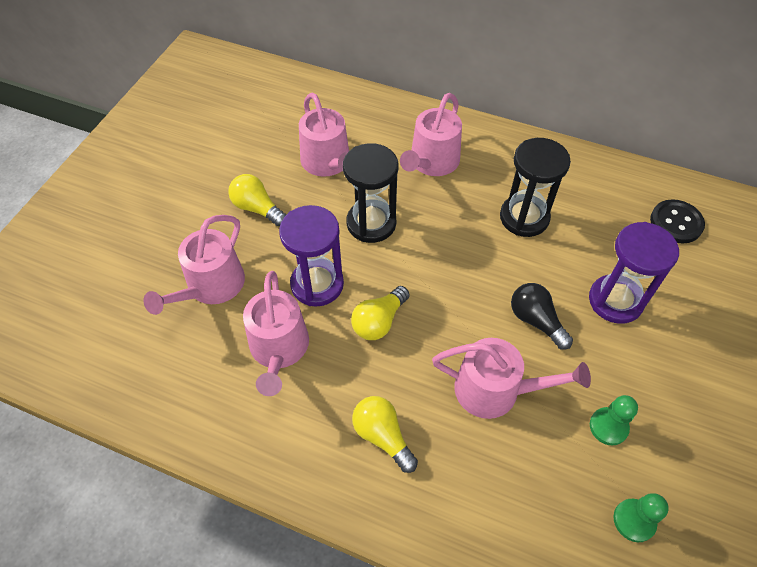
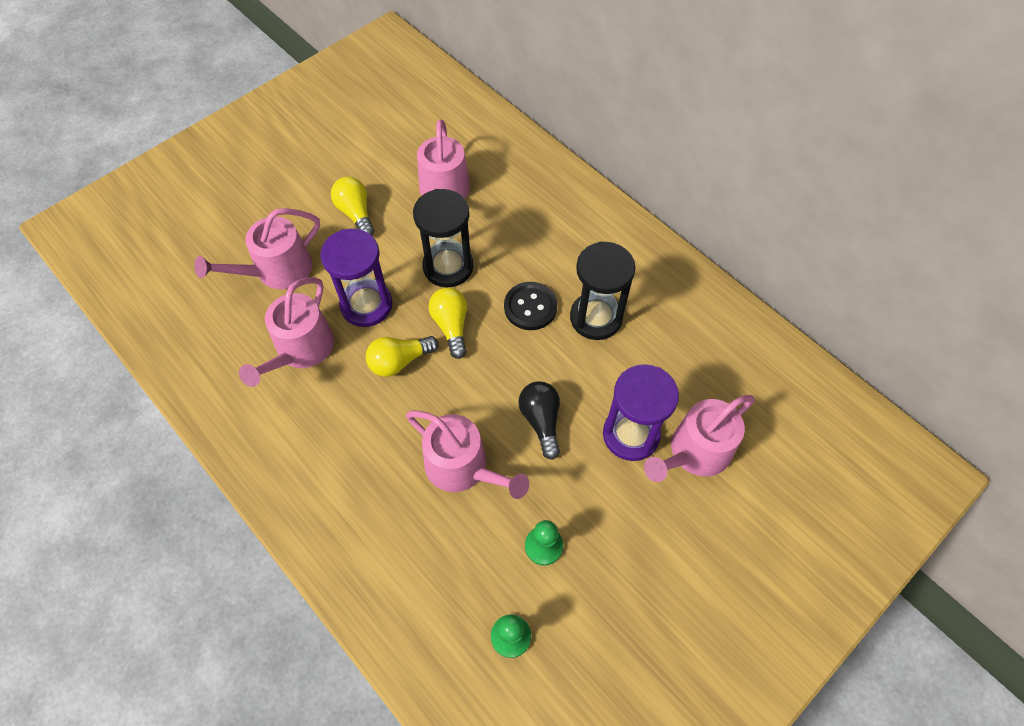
camera: 25 degrees right, 5 degrees up
yellow light bulb [352,396,418,473] -> yellow light bulb moved to [428,288,467,359]
pink watering can [400,93,462,176] -> pink watering can moved to [644,395,755,482]
black button [650,199,705,243] -> black button moved to [504,282,557,330]

